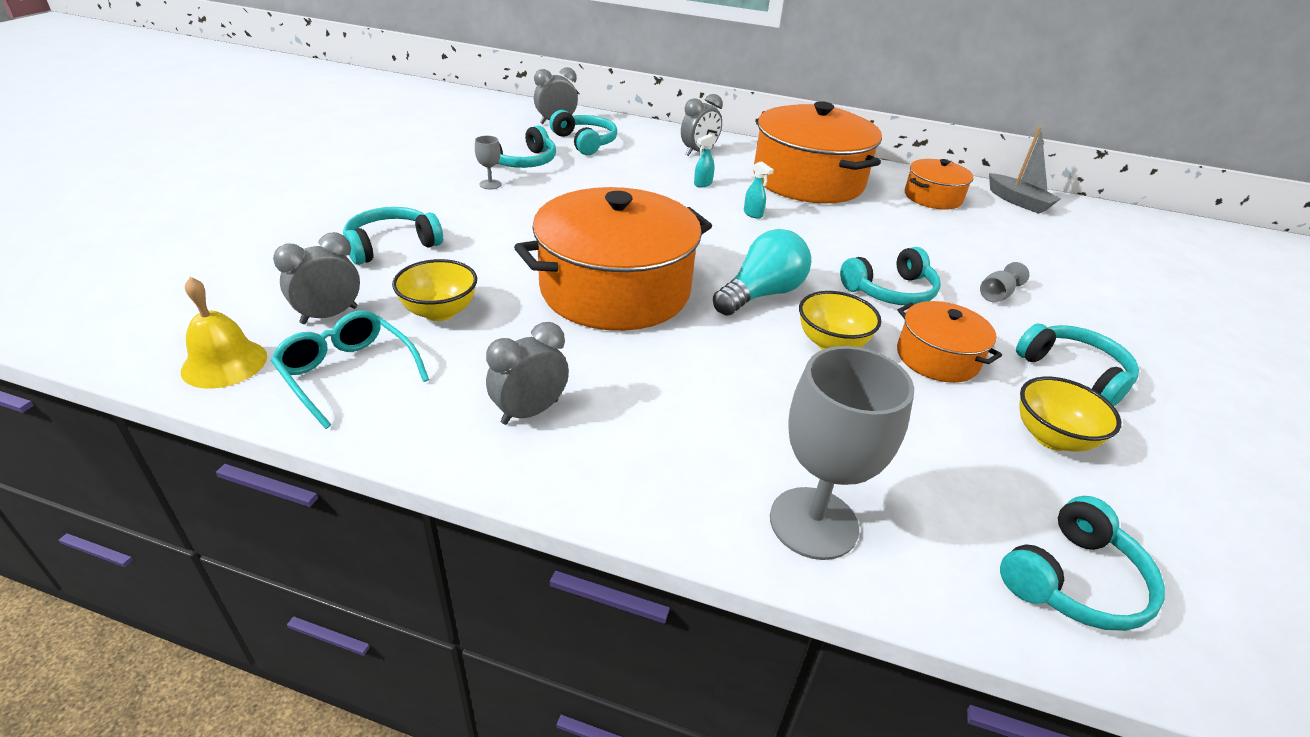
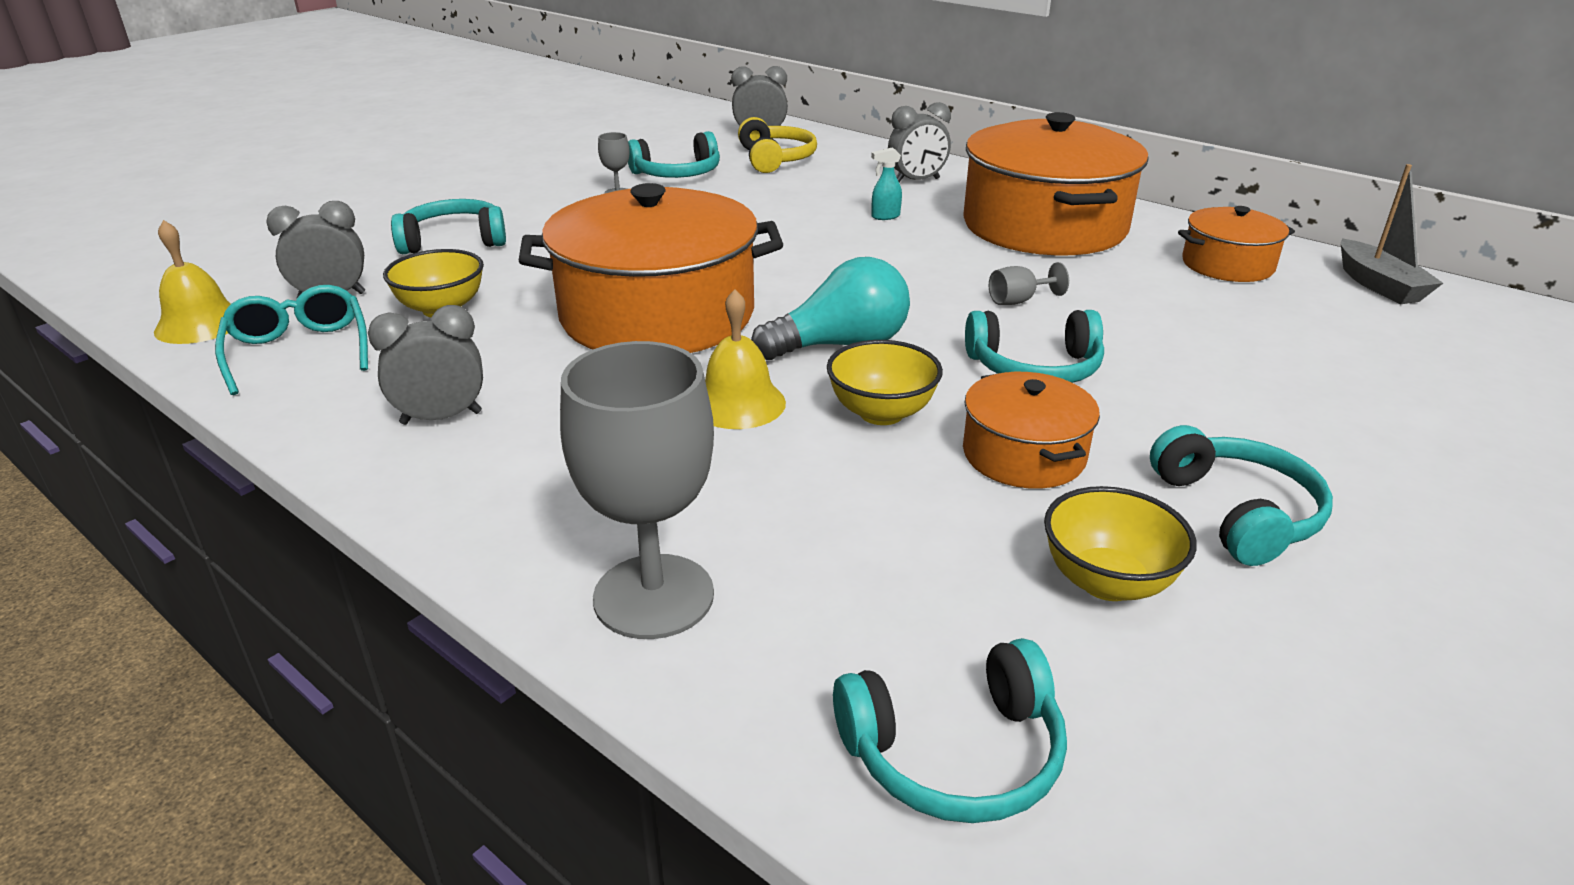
camera: 25 degrees right, 5 degrees down
turquoise headphones [550,110,617,155] -> yellow headphones [738,117,817,173]
turquoise spray bottle [744,161,774,219] -> none
grey goblet [980,262,1029,302] -> grey goblet moved to [989,262,1069,305]
none -> yellow bell [705,289,786,429]

